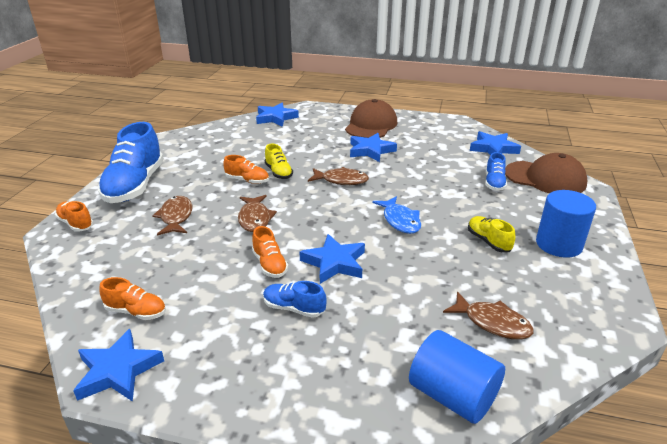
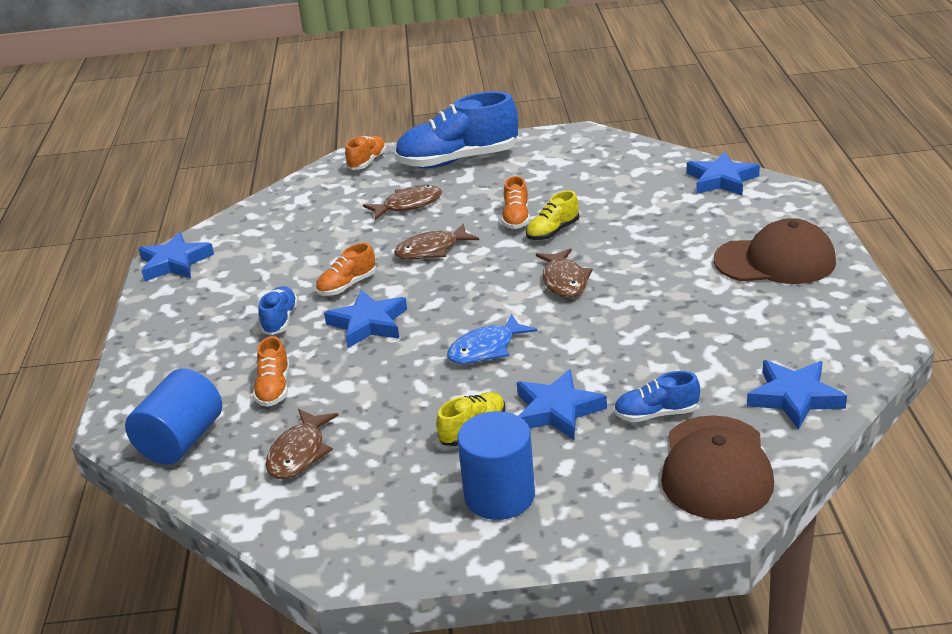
camera: 75 degrees right, 0 degrees up
orange shoe [99,277,166,320] -> orange shoe moved to [253,336,290,407]
blue star [350,133,397,162] -> blue star moved to [517,369,607,440]

